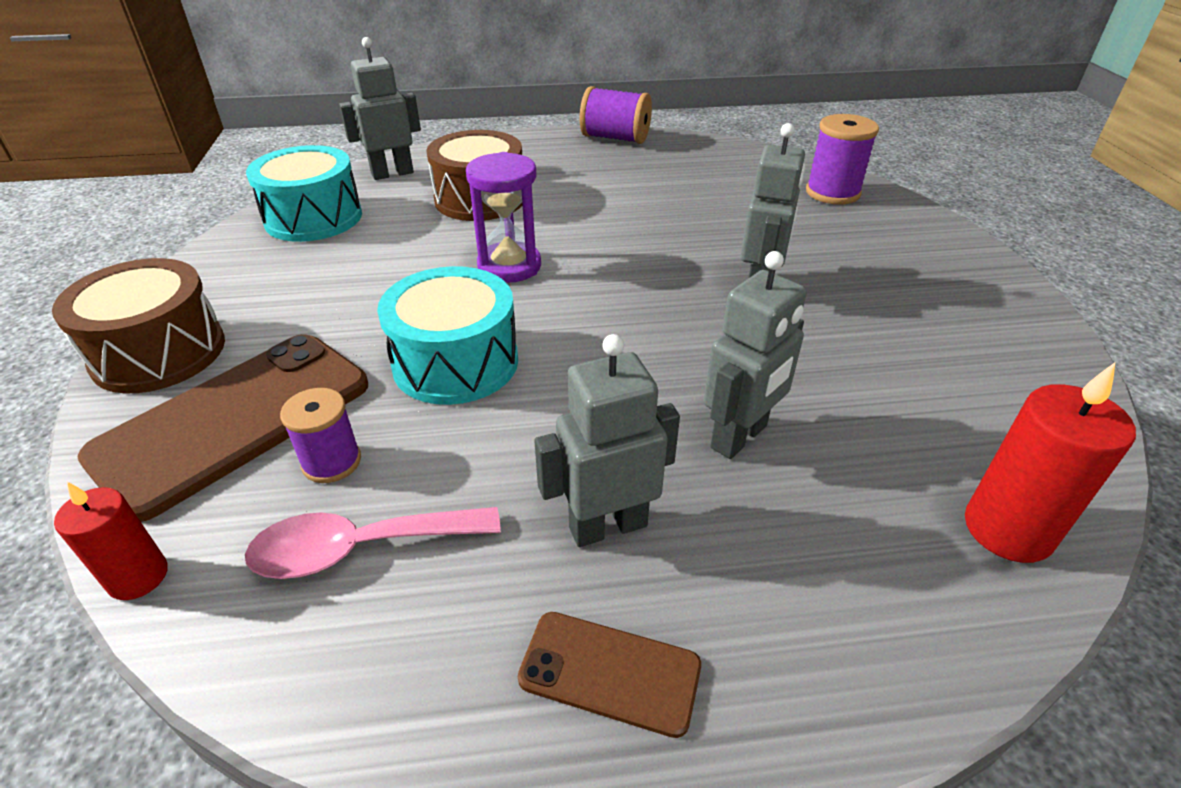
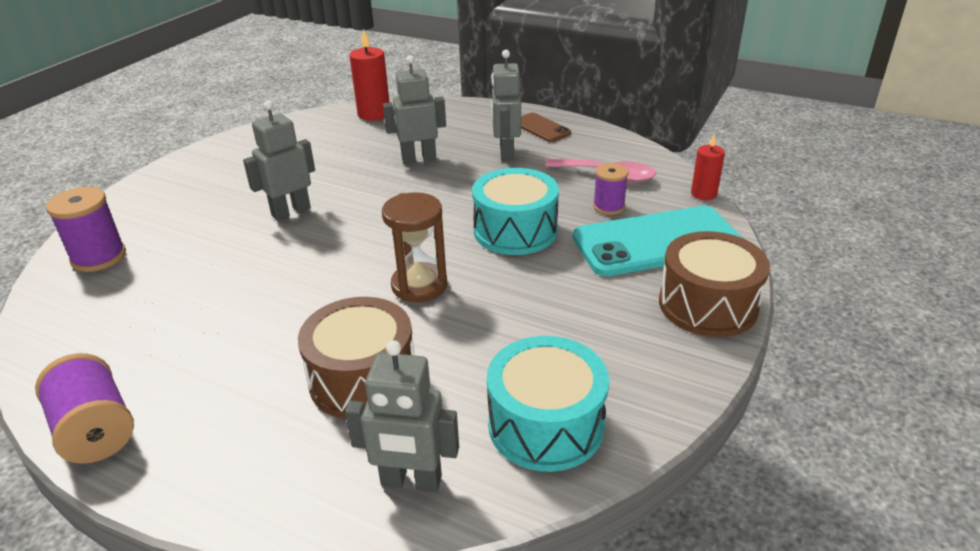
camera: 145 degrees left, 5 degrees down
brown phone [77,334,368,522] -> turquoise phone [573,206,742,276]
purple hourglass [466,152,541,283] -> brown hourglass [382,192,447,302]
grey robot [534,334,680,547] -> grey robot turned 75 degrees clockwise [491,50,521,161]

